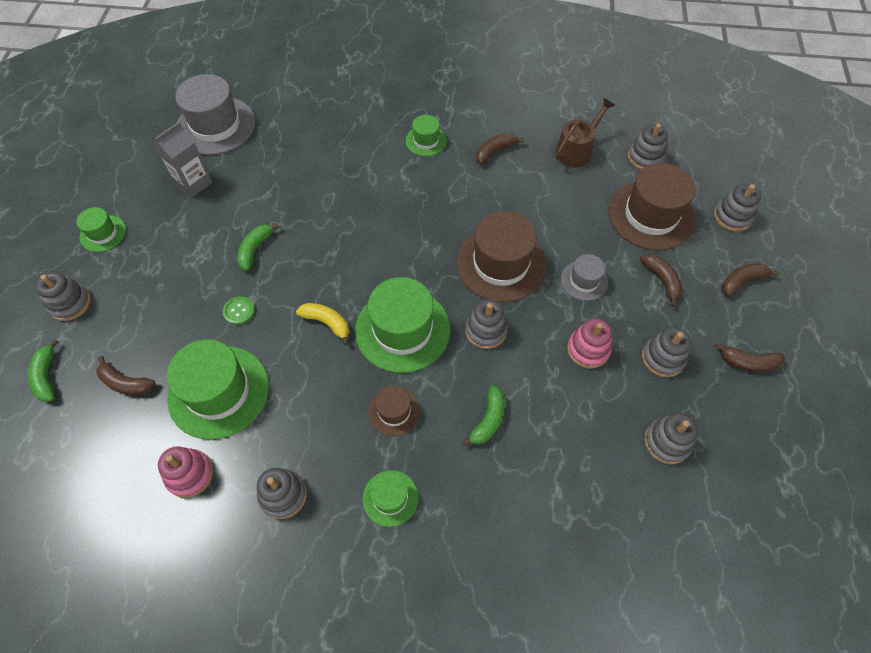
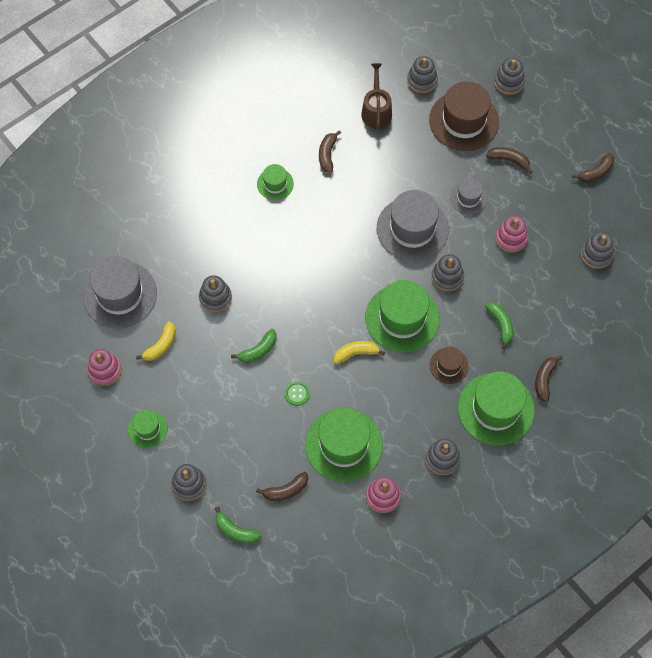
camera: 45 degrees left, 5 degrees up
grey carton [154,122,212,198] -> yellow banana [136,321,176,361]
green banana [237,223,280,271] -> green banana turned 105 degrees counterclockwise [231,329,277,363]
green hat [363,470,418,527] -> green hat [458,371,535,445], size x1.94
brown hat [456,211,546,302] -> grey hat [377,190,449,261]
grey stacking toy [642,327,691,377] -> grey stacking toy moved to [199,275,232,313]
brown banana [722,263,779,297] -> brown banana moved to [535,355,563,402]
none -> pink stacking toy [87,349,121,386]

